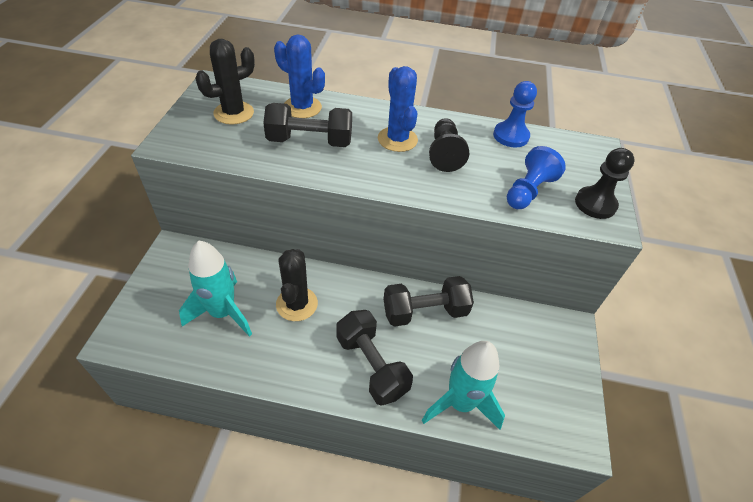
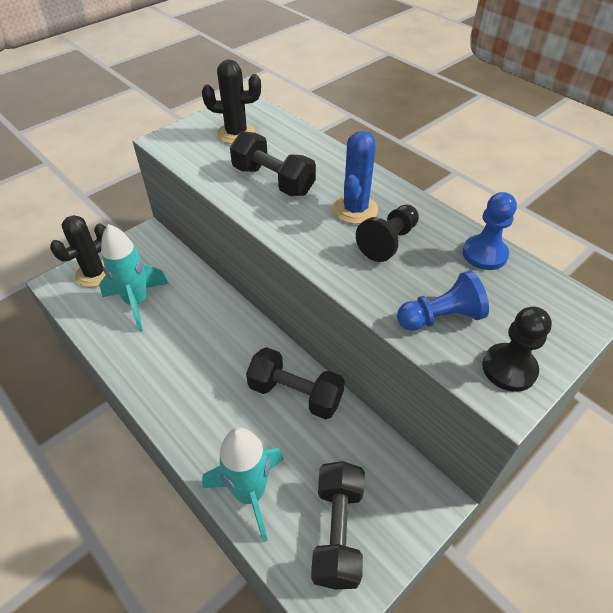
camera: 40 degrees right, 0 degrees up
blue cactus [274,34,325,118] -> none
black cactus [276,249,318,321] -> black cactus moved to [50,215,106,287]
black dumbbell [336,310,413,406] -> black dumbbell moved to [311,461,365,589]

